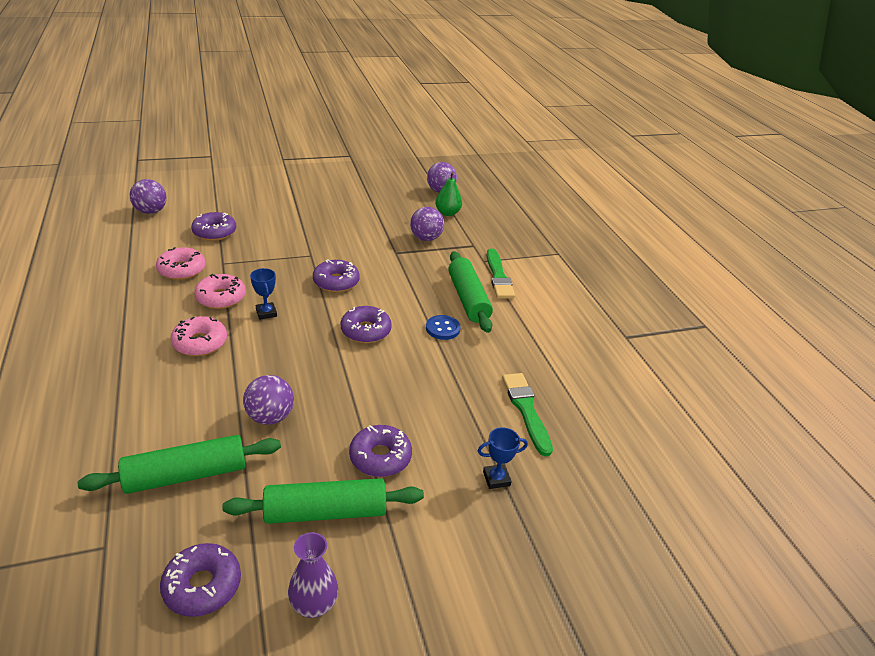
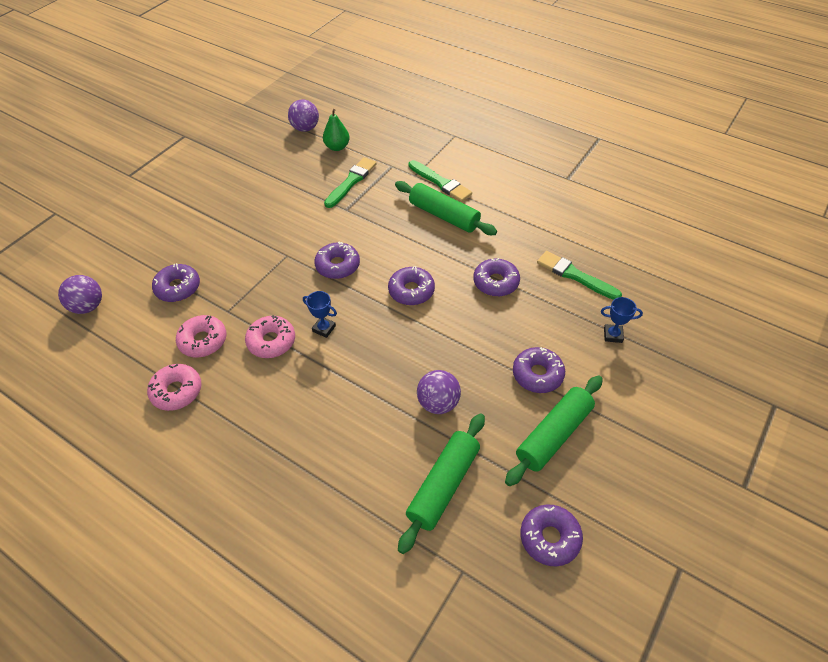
camera: 35 degrees left, 15 degrees up
pink donut [171,316,227,356] -> pink donut moved to [147,364,201,411]
purple vase [288,532,338,618] -> none
purple ball [410,207,444,241] -> green brush [324,157,377,208]
blue button [426,315,461,340] -> none
blue trophy [478,427,528,489] -> blue trophy turned 60 degrees clockwise [601,297,643,343]
none -> purple donut [473,258,520,297]

